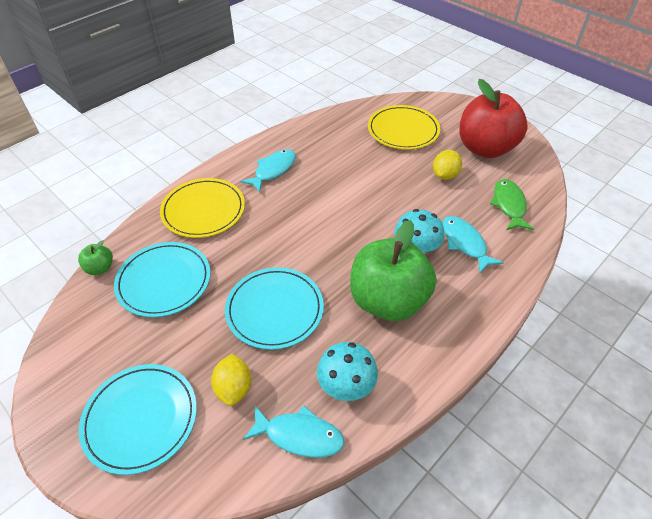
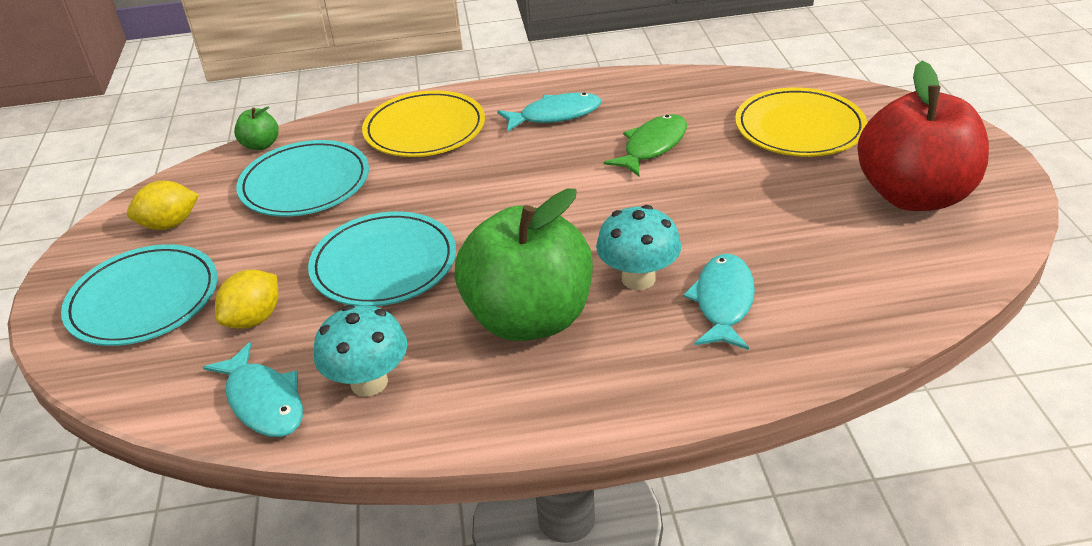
camera: 40 degrees right, 10 degrees down
yellow lemon [433,150,462,180] -> yellow lemon moved to [127,181,199,230]
green fish [490,179,534,230] -> green fish moved to [604,114,687,176]

